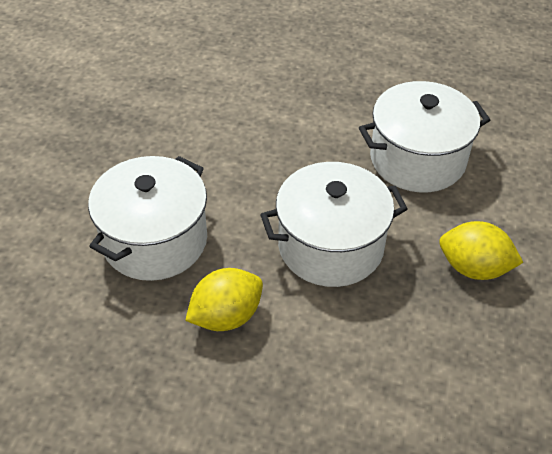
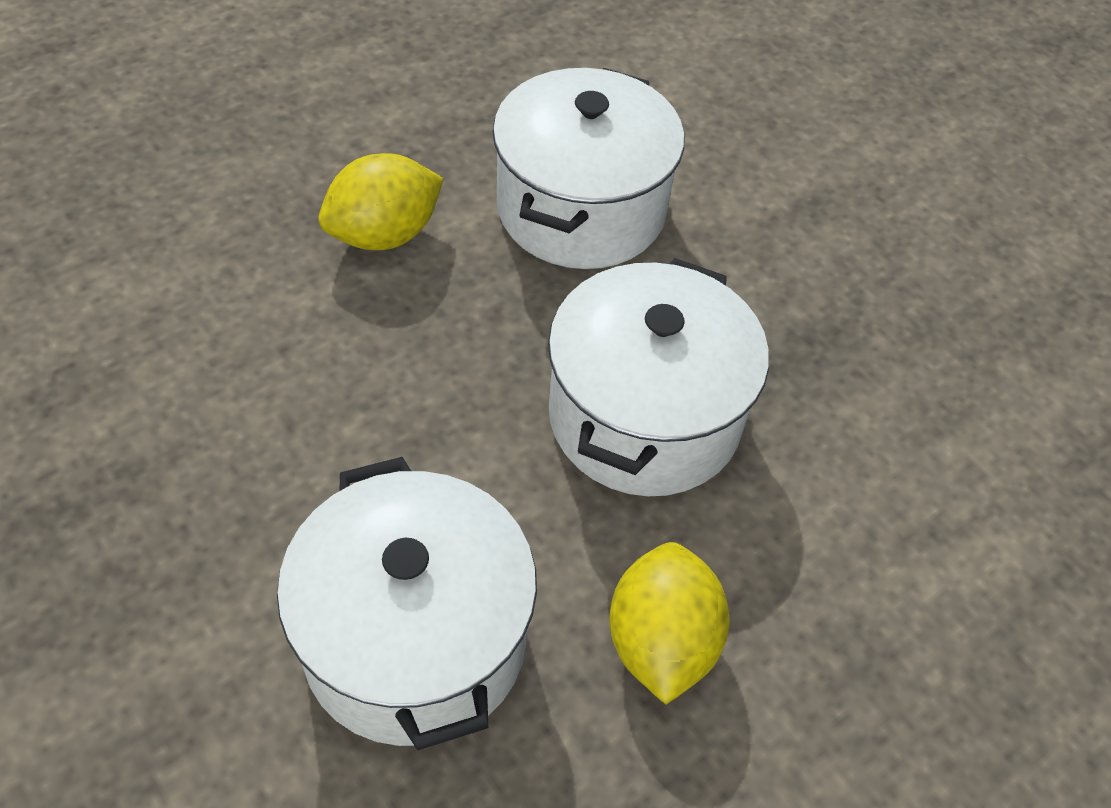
camera: 55 degrees left, 5 degrees up
yellow lemon [439,221,524,280] -> yellow lemon moved to [318,153,444,250]

